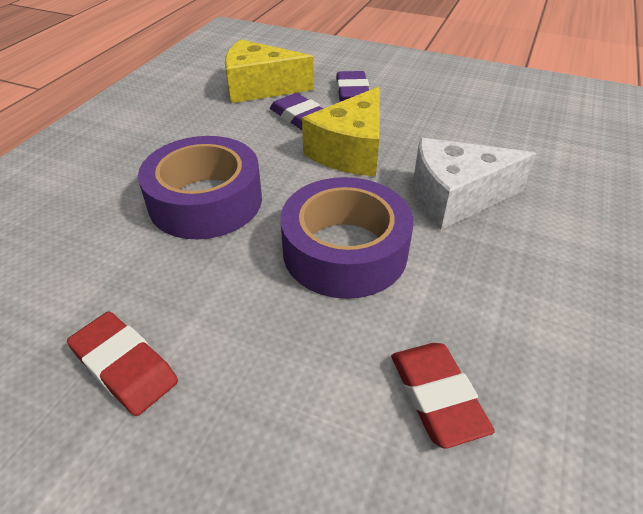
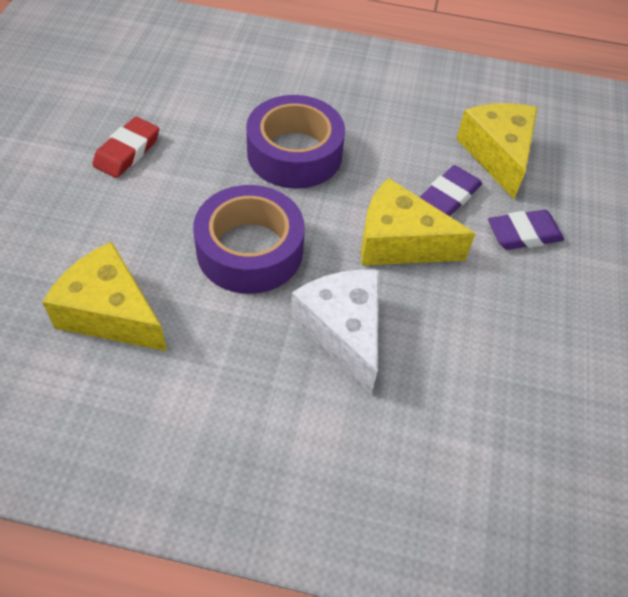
camera: 75 degrees right, 10 degrees up
red eraser [391,343,495,449] -> yellow cheese [43,242,167,351]

